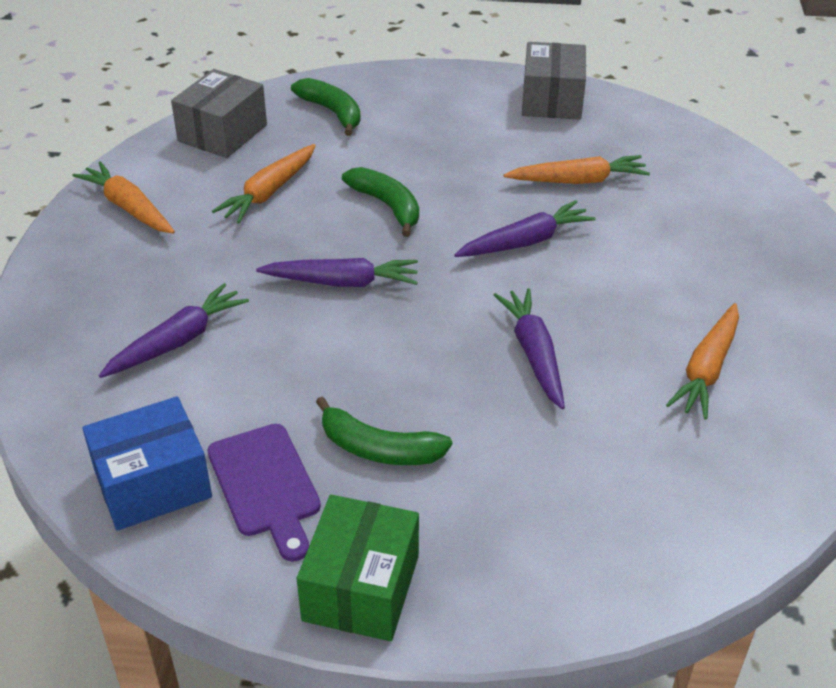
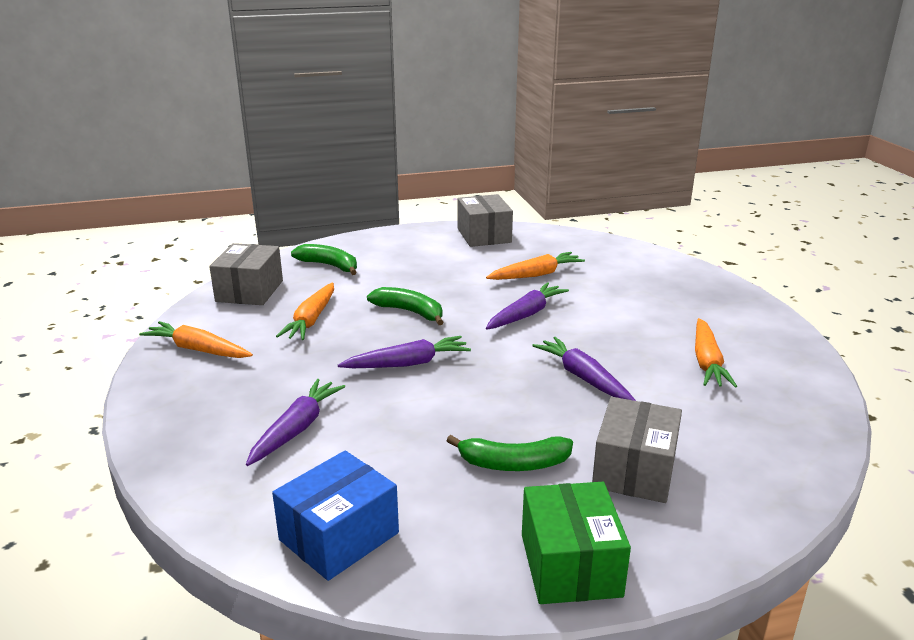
camera: 20 degrees left, 15 degrees down
purple cutting board [207,424,321,562] -> none
none -> grey box [592,397,682,503]

